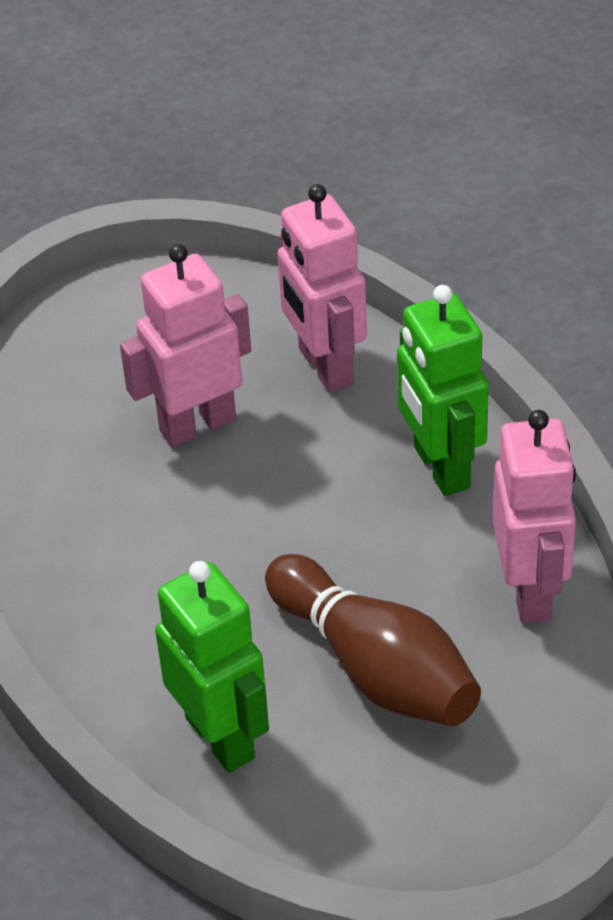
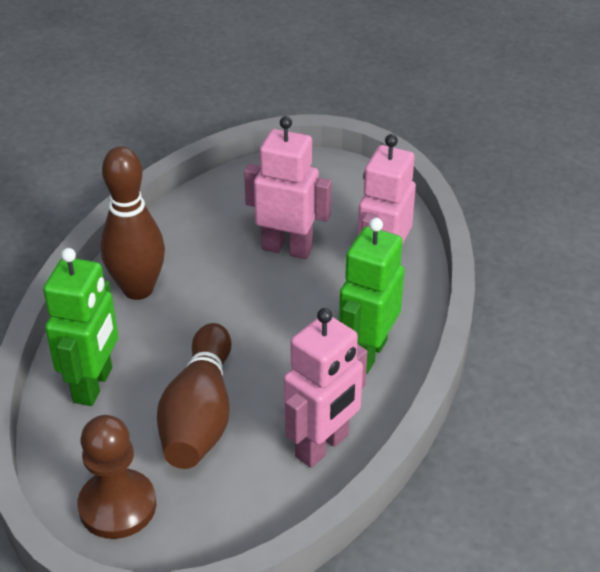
camera: 45 degrees right, 5 degrees down
none -> brown pawn [78,415,156,539]
none -> brown bowling pin [100,146,165,300]

